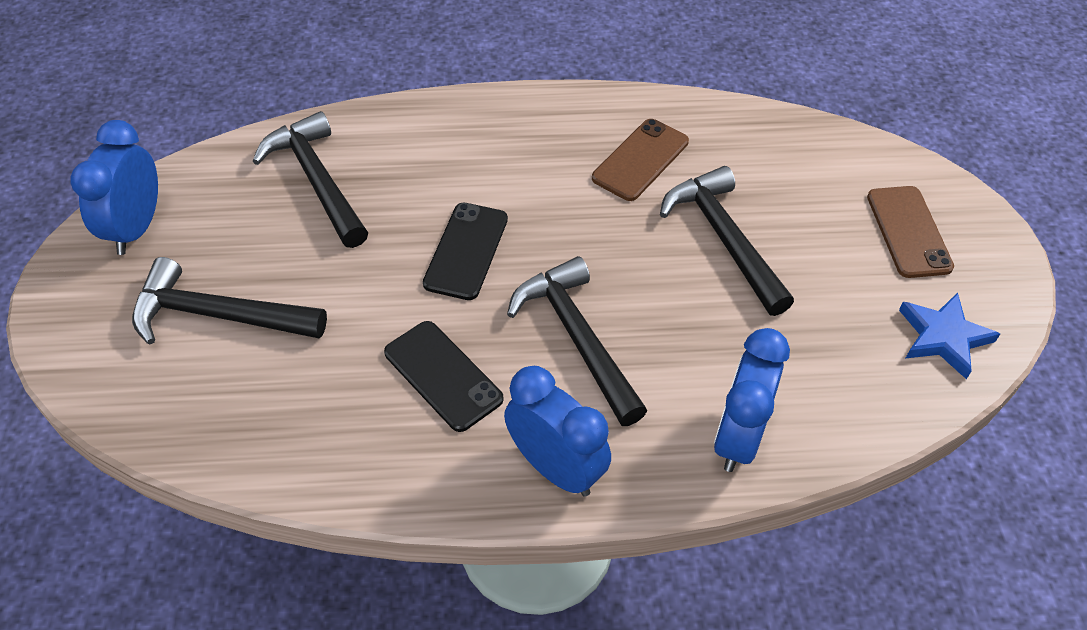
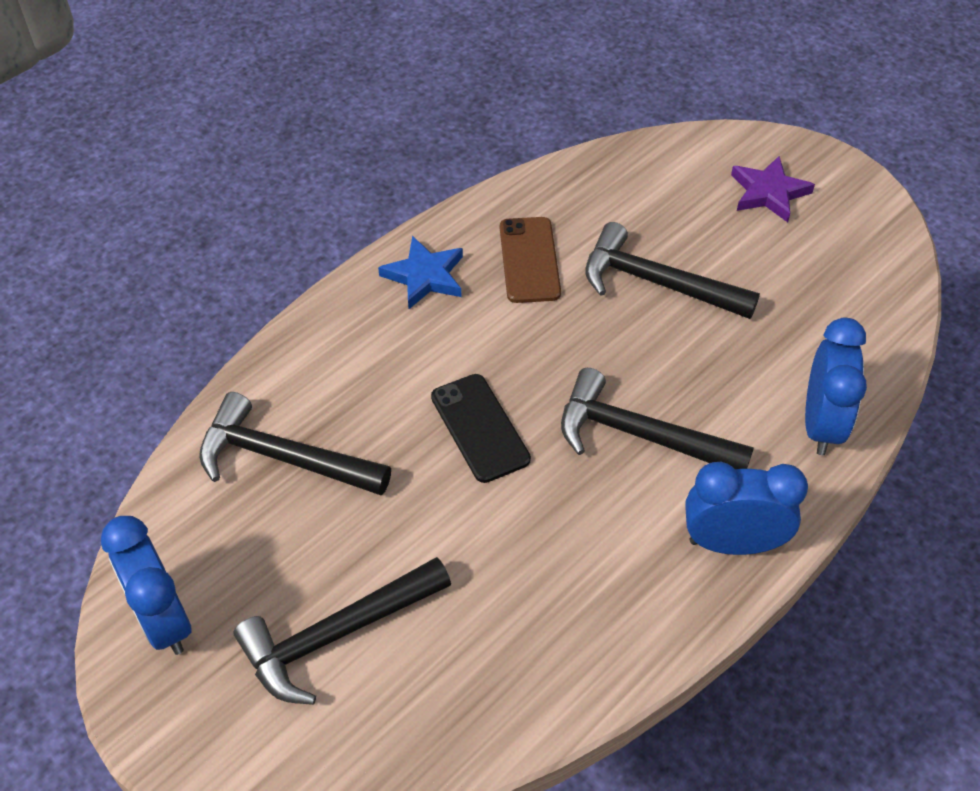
camera: 40 degrees left, 0 degrees up
black phone [384,321,504,432] -> none
blue clock [714,328,790,472] -> blue clock turned 150 degrees counterclockwise [805,317,867,455]
brown phone [867,186,954,278] -> purple star [731,156,815,222]
blue star [899,292,1000,379] -> blue star moved to [378,236,463,309]

